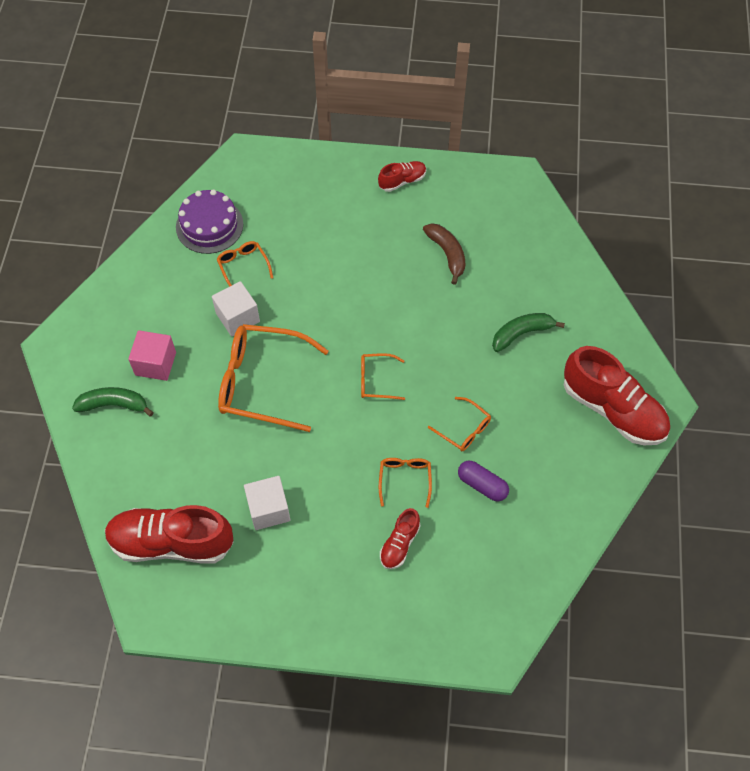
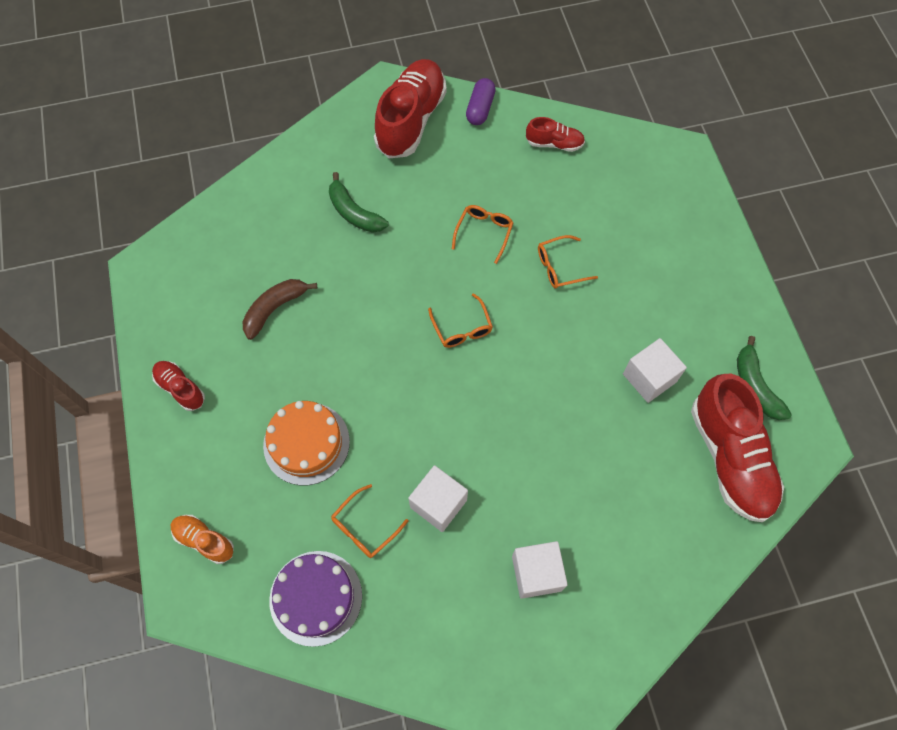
camera: 110 degrees left, 5 degrees up
green banana [72,387,154,417] -> green banana moved to [737,336,792,420]
pink cube [128,330,176,381] -> white cube [512,541,568,599]
orange glasses [218,324,328,432] -> none
red shoe [380,508,421,569] -> red shoe moved to [526,117,585,152]
purple capsule [458,460,509,501] -> purple capsule moved to [466,78,496,125]
none -> orange shoe [171,515,234,564]
none -> orange cake [263,401,350,485]

